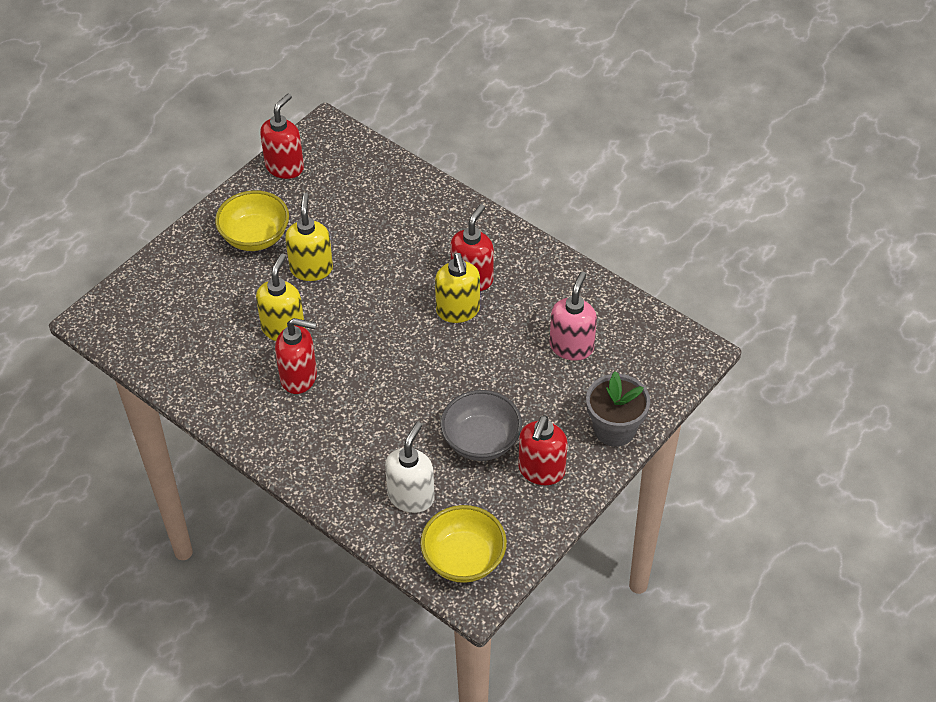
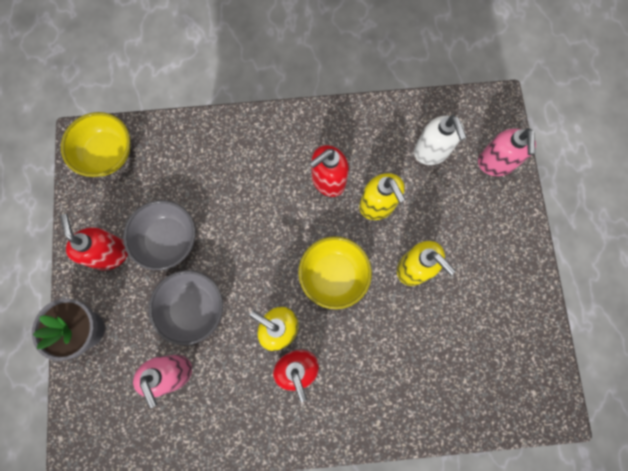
camera: 135 degrees right, 25 degrees up
yellow bowl [215,190,289,251] -> yellow bowl moved to [298,236,372,309]
red soap dispenser [260,93,304,179] -> none
white soap dispenser [385,422,435,513] -> white soap dispenser moved to [414,115,467,165]
none -> grey bowl [149,270,223,345]
none -> pink soap dispenser [478,128,536,176]

